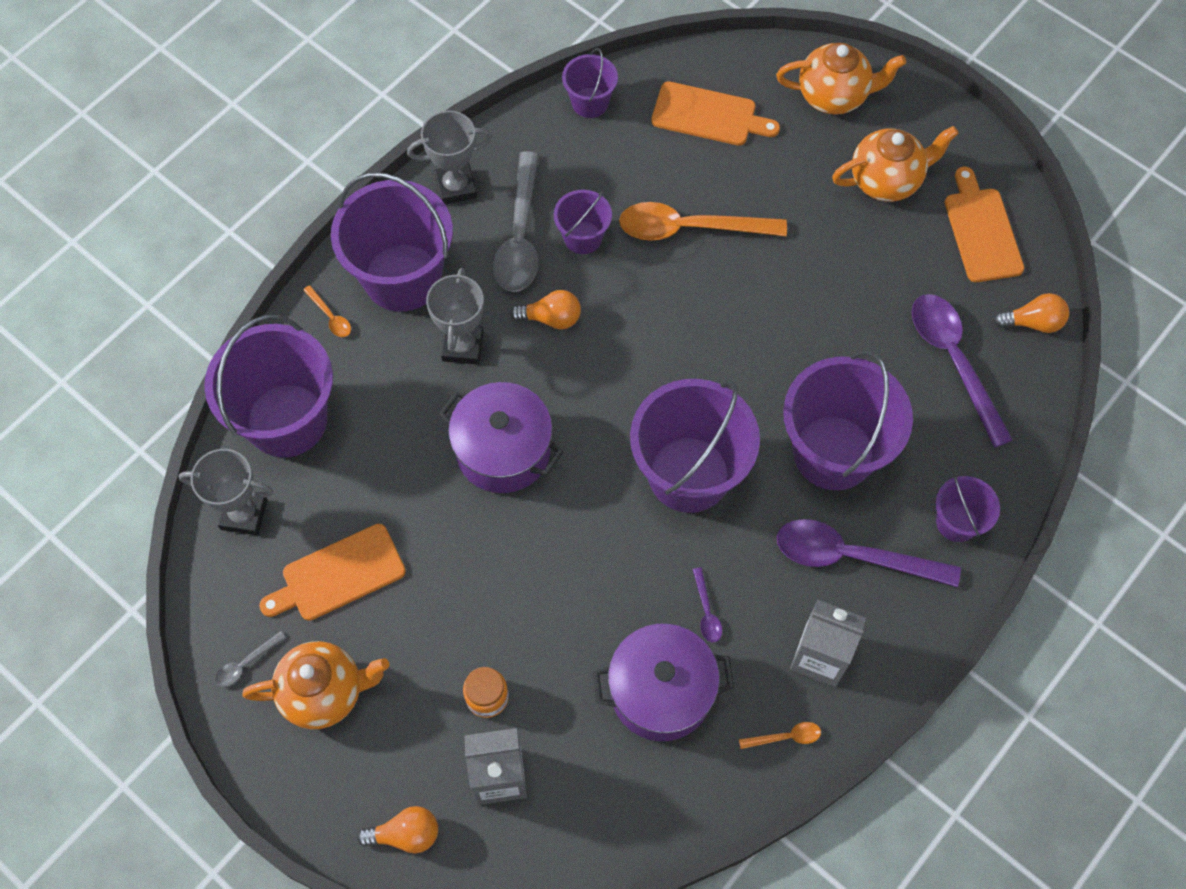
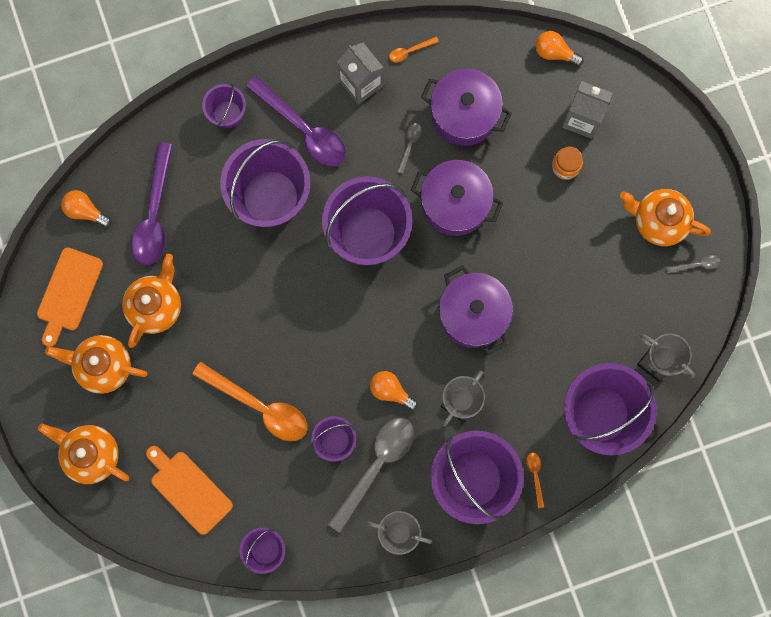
camera: 150 degrees left, 15 degrees up
orange cutting board [259,524,406,621] -> none
orange light bulb [357,806,438,853] -> orange light bulb moved to [536,31,584,66]
purple spoon [693,567,722,642] -> grey spoon [397,123,422,174]
orange spoon [739,722,821,749] -> orange spoon turned 45 degrees counterclockwise [389,37,439,63]
none -> orange teapot [122,254,181,348]
none -> purple pot [411,160,503,236]

